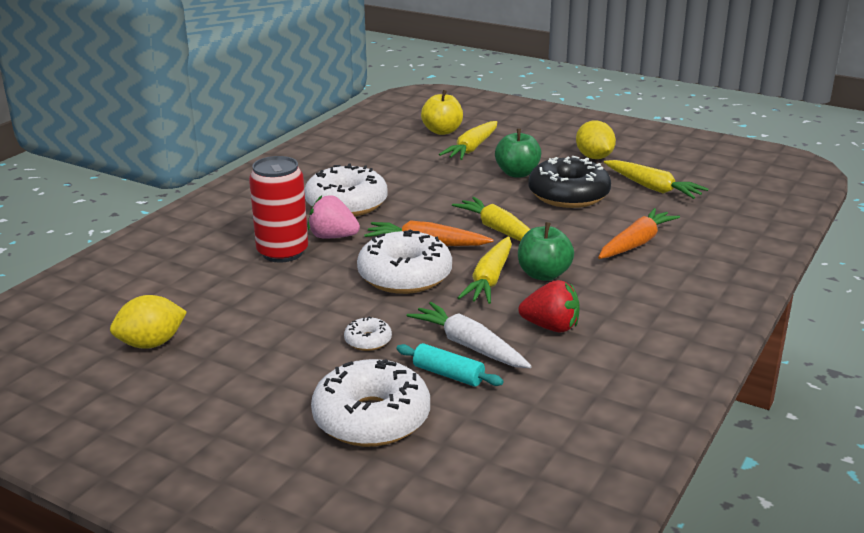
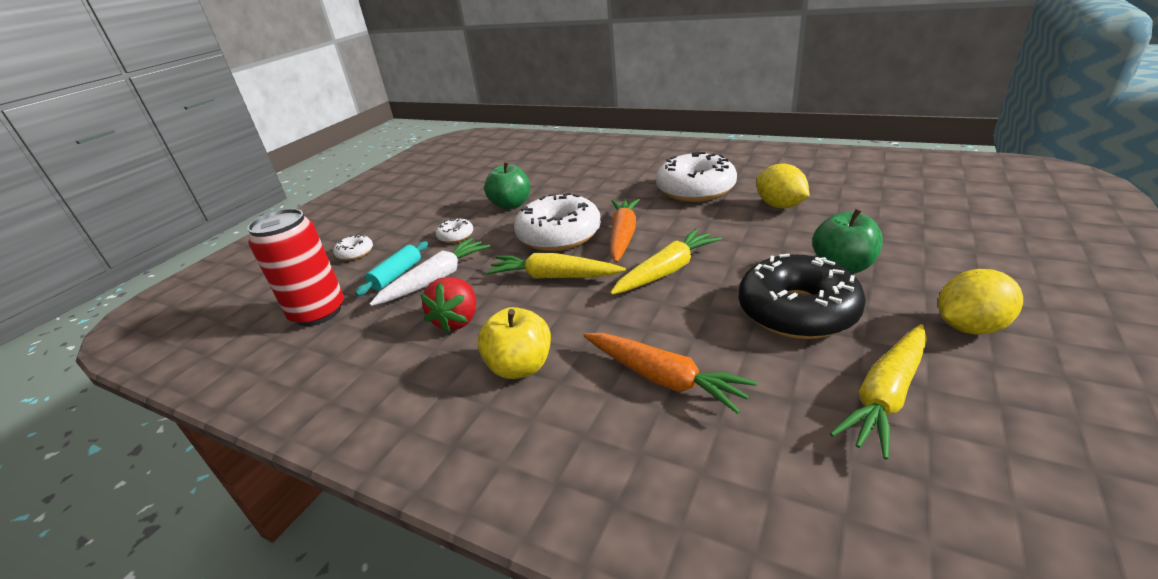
camera: 90 degrees right, 5 degrees up
yellow lemon [110,295,187,349] -> yellow lemon moved to [757,163,809,209]
red can [249,156,308,263] -> red can moved to [247,209,344,326]
pink strawberry [308,195,360,239] -> none
white donut [311,359,430,447] -> white donut [333,234,373,261], size x0.45
yellow apple [421,90,463,135] -> yellow apple moved to [477,307,551,379]
yellow carrot [439,121,497,160] -> none
green apple [518,222,574,281] -> green apple moved to [484,161,530,209]

